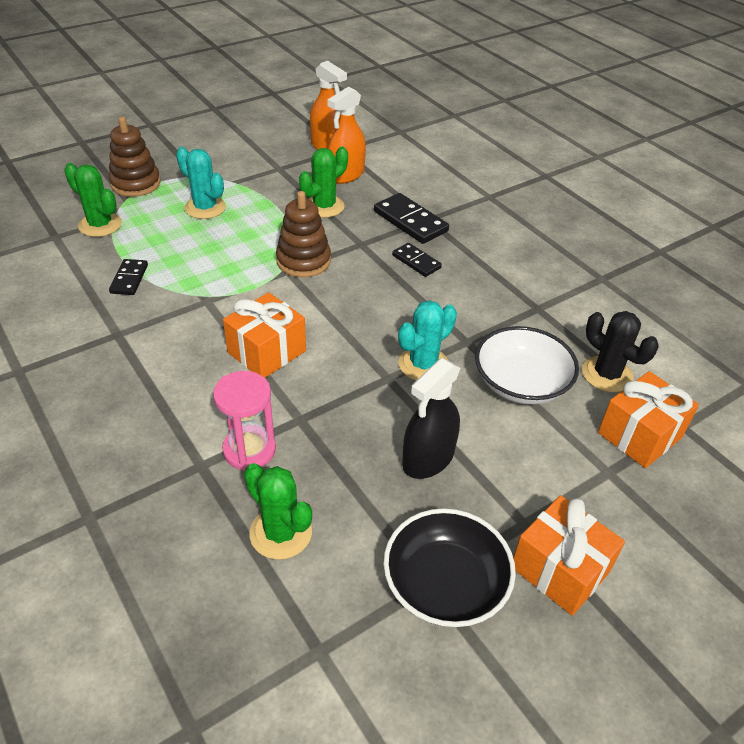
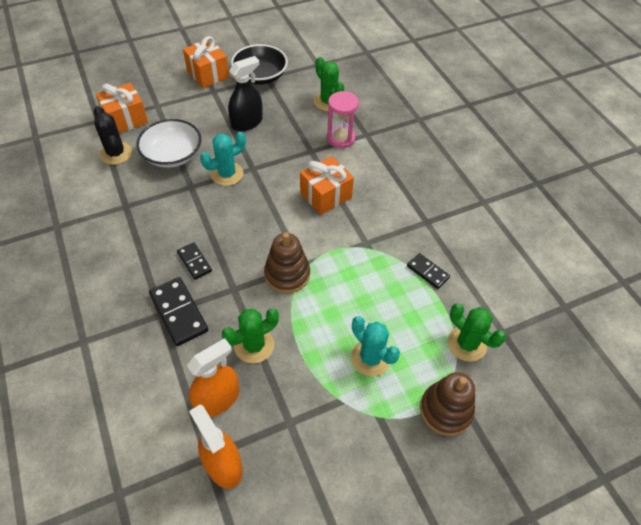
camera: 170 degrees left, 10 degrees up
black domino [109,259,148,295] -> black domino turned 60 degrees counterclockwise [407,253,450,289]

